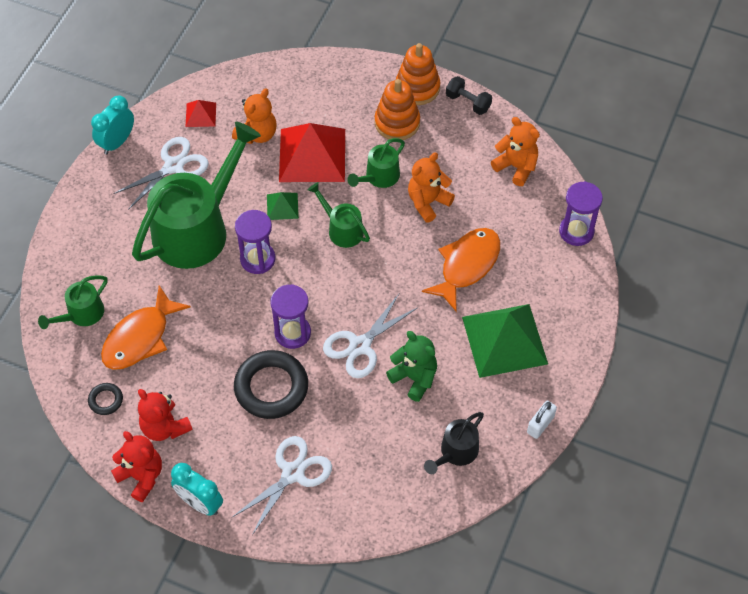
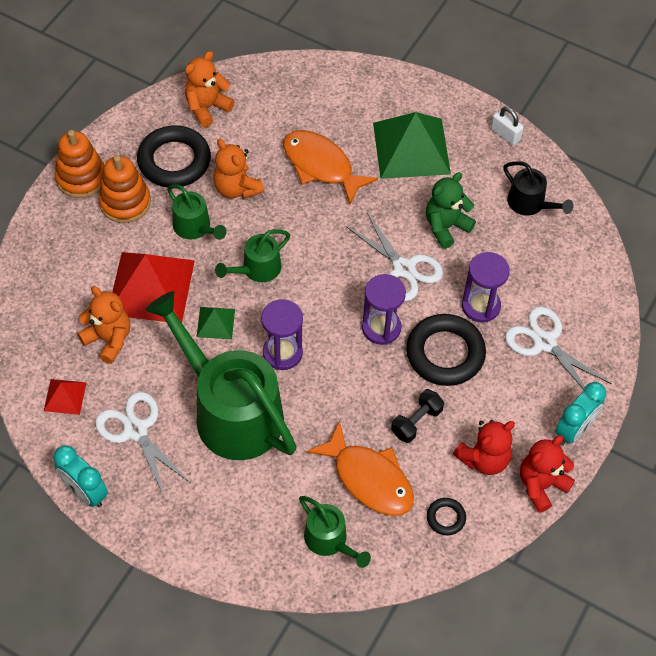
camera: 85 degrees left, 0 degrees up
black dumbbell [446,76,492,115] -> black dumbbell moved to [391,389,444,443]
purple hourglass [559,181,603,246] -> purple hourglass moved to [462,252,510,323]
none -> black ring [137,125,211,187]

